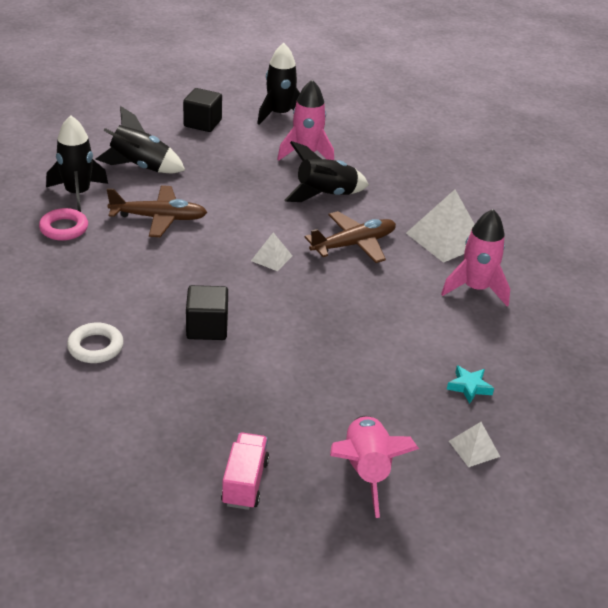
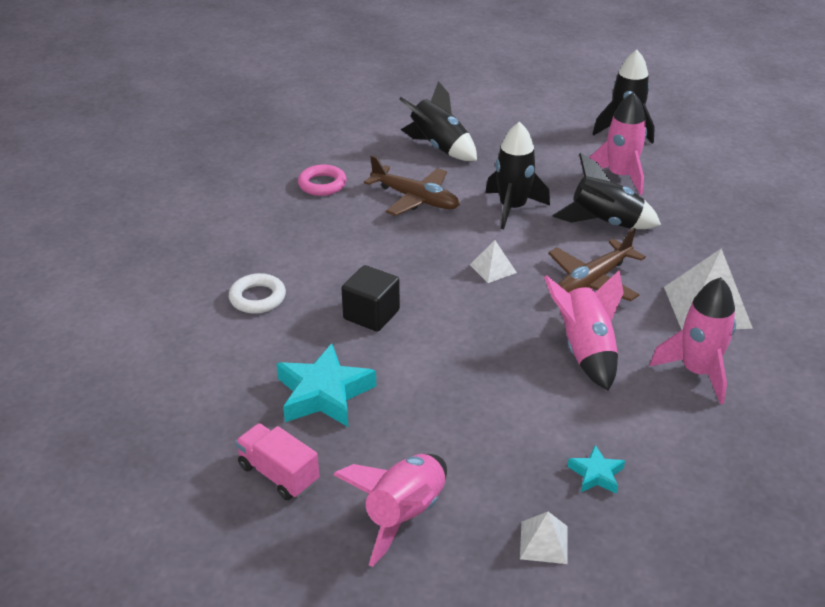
camera: 35 degrees right, 0 degrees up
black rocket [46,115,108,212] -> black rocket moved to [485,122,550,229]
black cube [183,88,222,132] -> none
pink truck [221,432,269,510] -> pink truck turned 90 degrees counterclockwise [235,423,319,500]
brown plane [305,211,396,263] -> brown plane turned 135 degrees clockwise [548,228,646,301]
none -> turquoise star [276,344,376,427]
none -> pink rocket [544,271,624,391]

